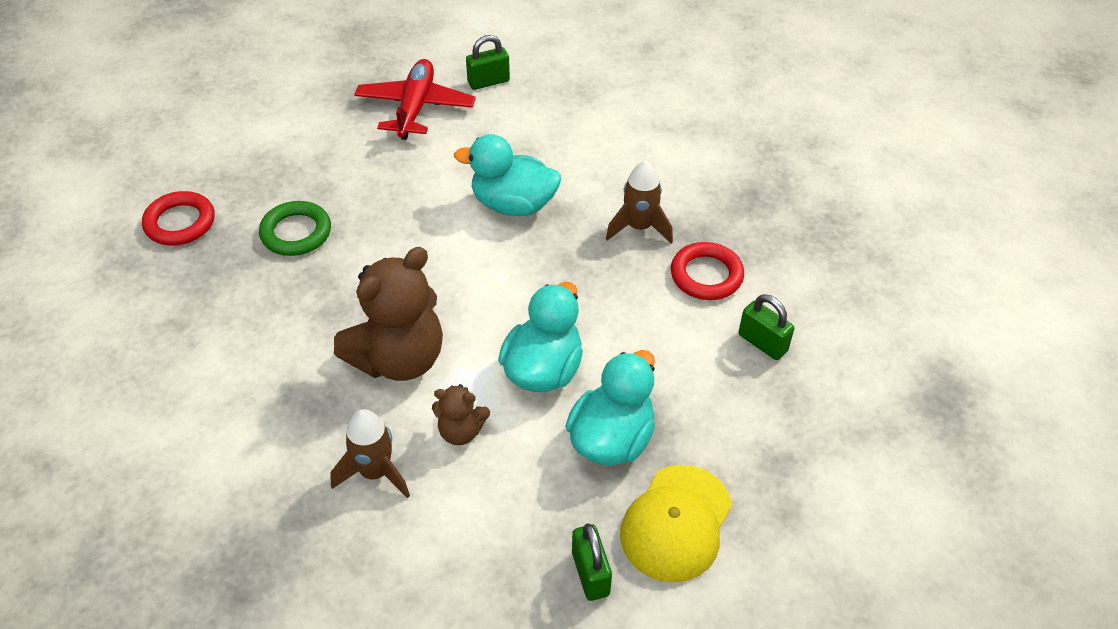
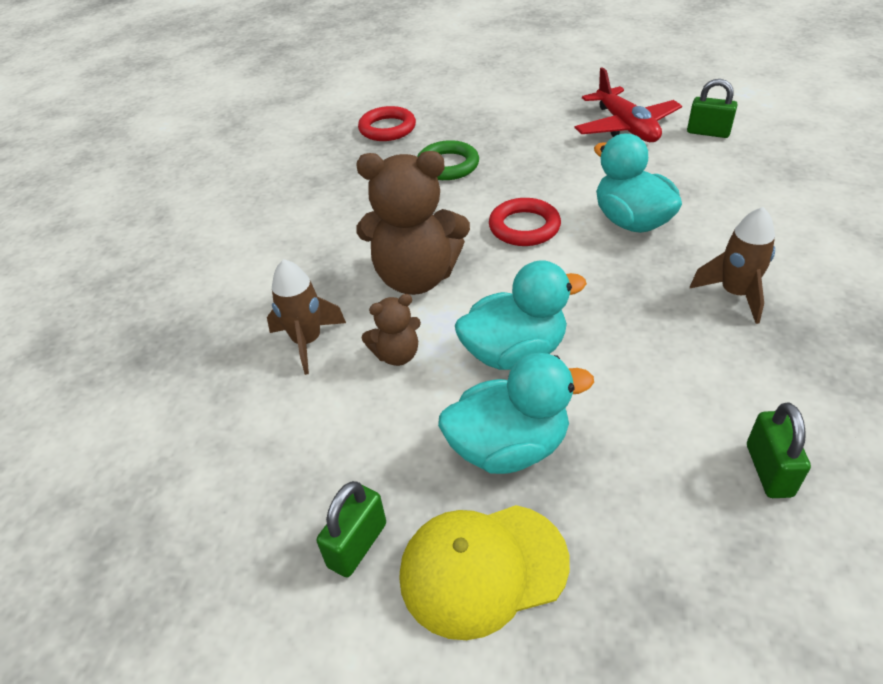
camera: 50 degrees right, 5 degrees down
red plane [354,59,476,140] -> red plane turned 105 degrees clockwise [575,67,682,142]
brown teddy bear [432,384,490,445] -> brown teddy bear turned 75 degrees counterclockwise [361,294,421,366]
red ring [671,242,744,300] -> red ring moved to [489,198,561,246]

